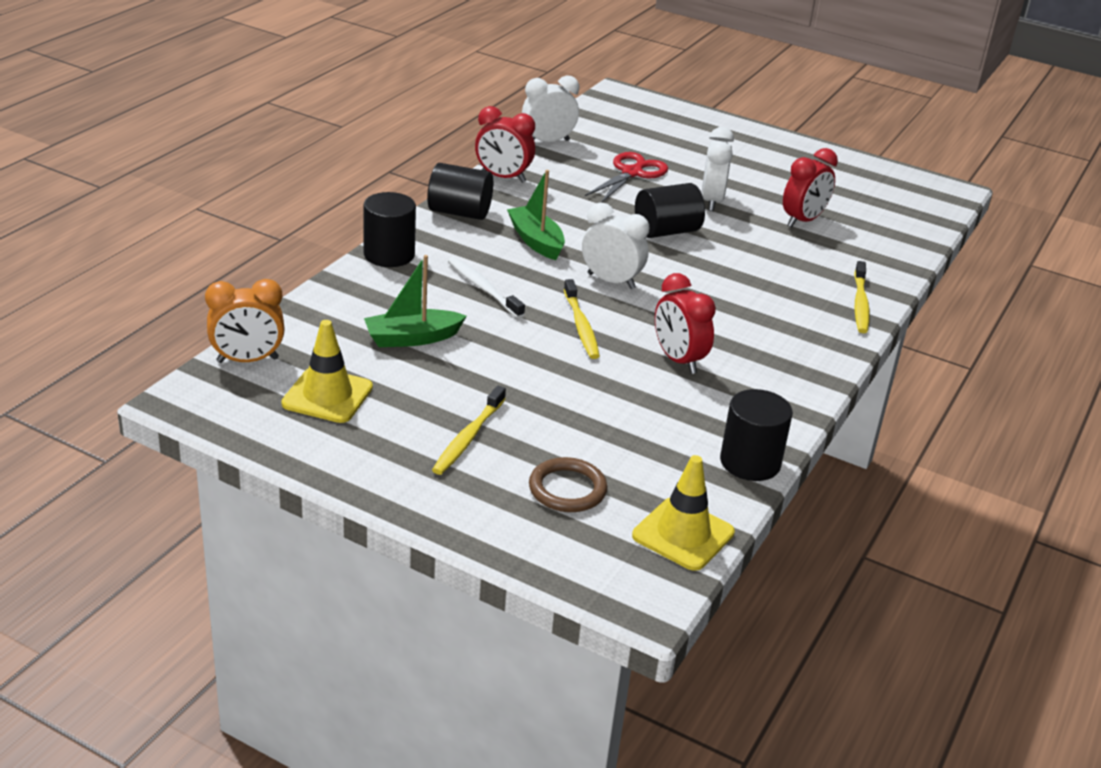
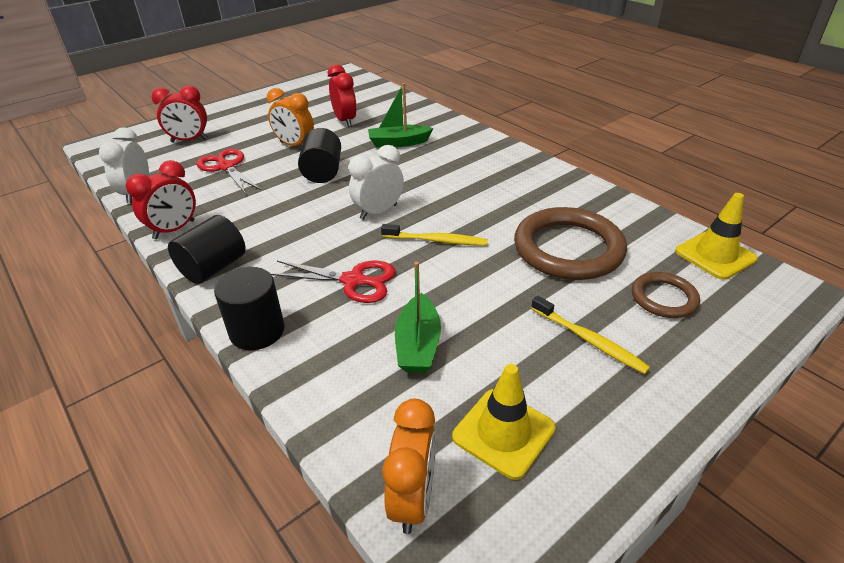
camera: 65 degrees left, 5 degrees up
white toothbrush [448,257,525,318] -> red scissors [271,261,396,303]
green boat [507,170,565,260] -> green boat moved to [368,83,434,148]
red clock [655,273,716,374] -> red clock moved to [152,86,208,142]
white clock [701,127,734,211] -> orange clock [267,88,314,146]
black cylinder [720,389,793,481] -> none
yellow toothbrush [854,261,870,333] -> none
none -> brown ring [514,207,627,280]

